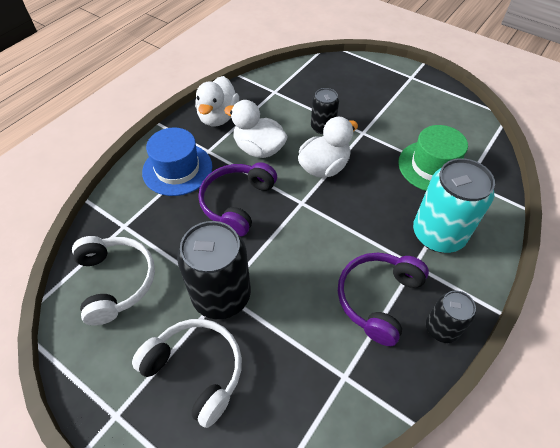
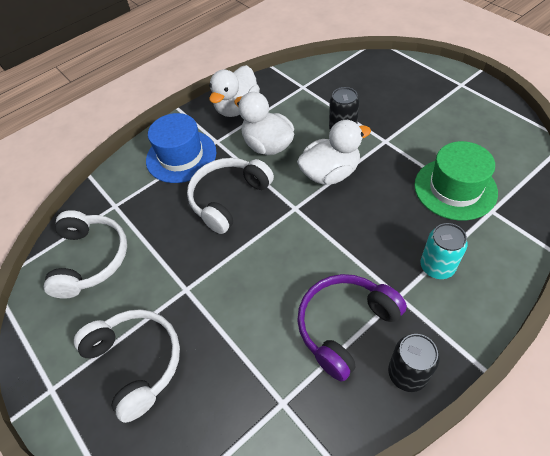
camera: 20 degrees right, 0 degrees up
black can [177,221,251,319] -> none
purple headphones [198,162,277,237] -> white headphones [187,158,274,234]
turquoise can [413,158,495,253] -> turquoise can [420,223,468,279], size x0.56

